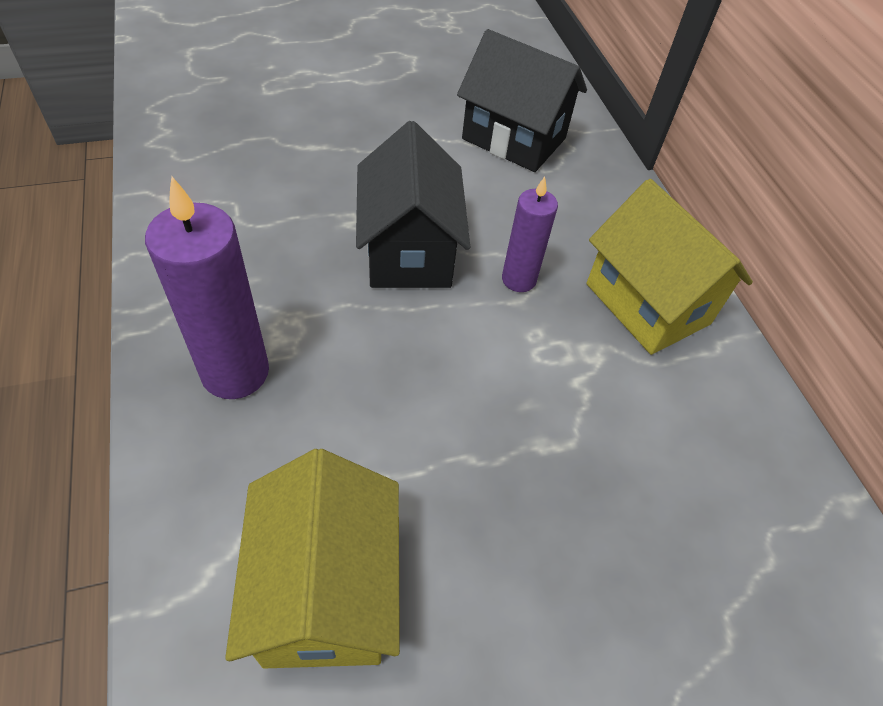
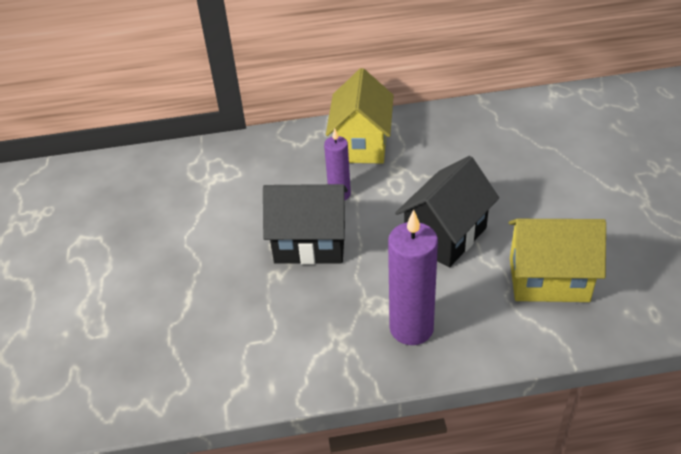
camera: 75 degrees left, 10 degrees down
black house [457,29,587,172] -> black house moved to [395,156,499,267]
yellow house [587,179,753,355] -> yellow house turned 60 degrees counterclockwise [326,68,394,164]

